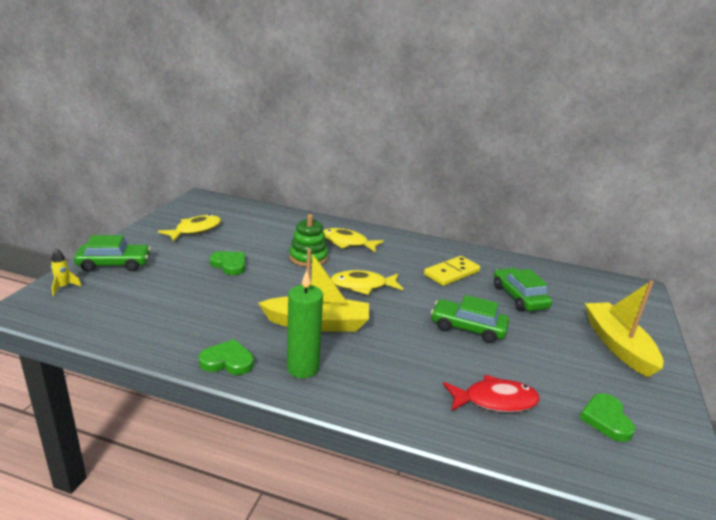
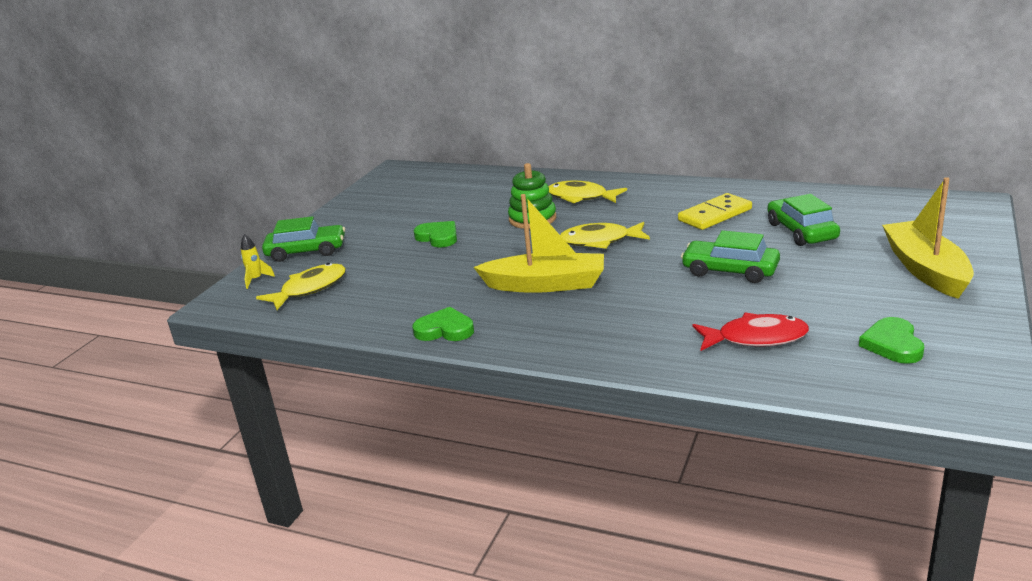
camera: 10 degrees right, 0 degrees up
yellow fish [158,214,221,242] -> yellow fish moved to [256,263,346,310]
green candle [287,270,323,378] -> none

